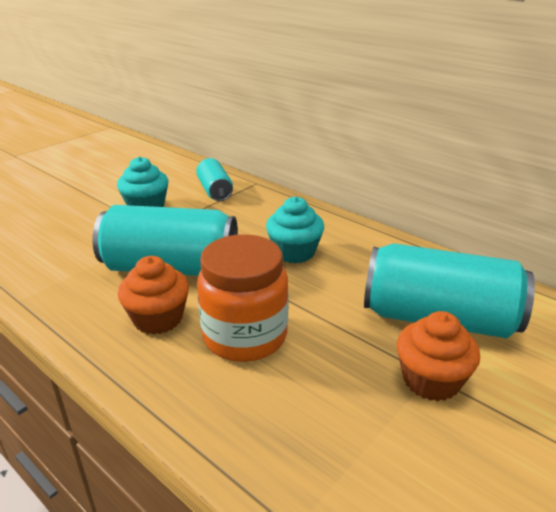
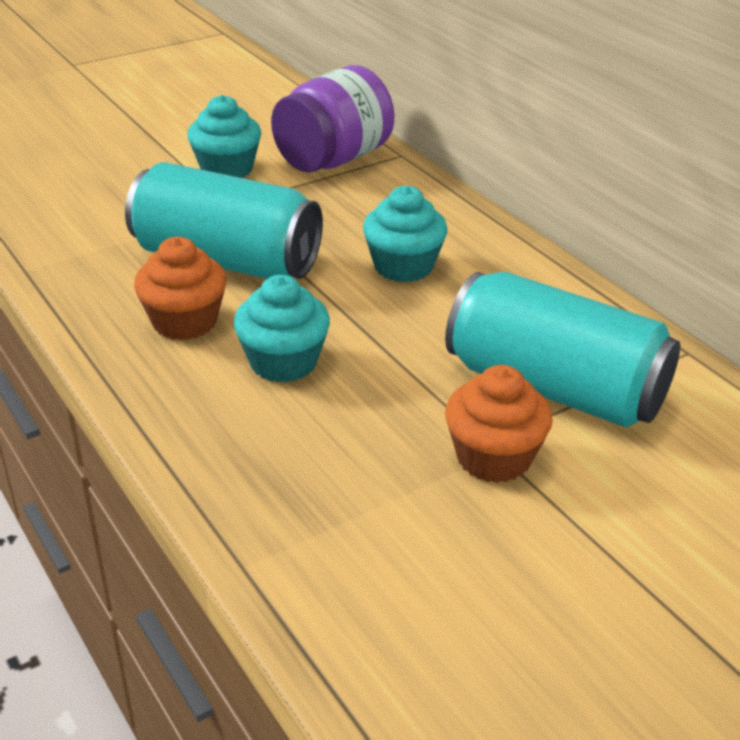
camera: 15 degrees right, 5 degrees up
turquoise can [196,158,233,201] -> purple jar [271,65,394,173]
orange jar [197,234,289,362] -> turquoise cupcake [234,275,330,383]

